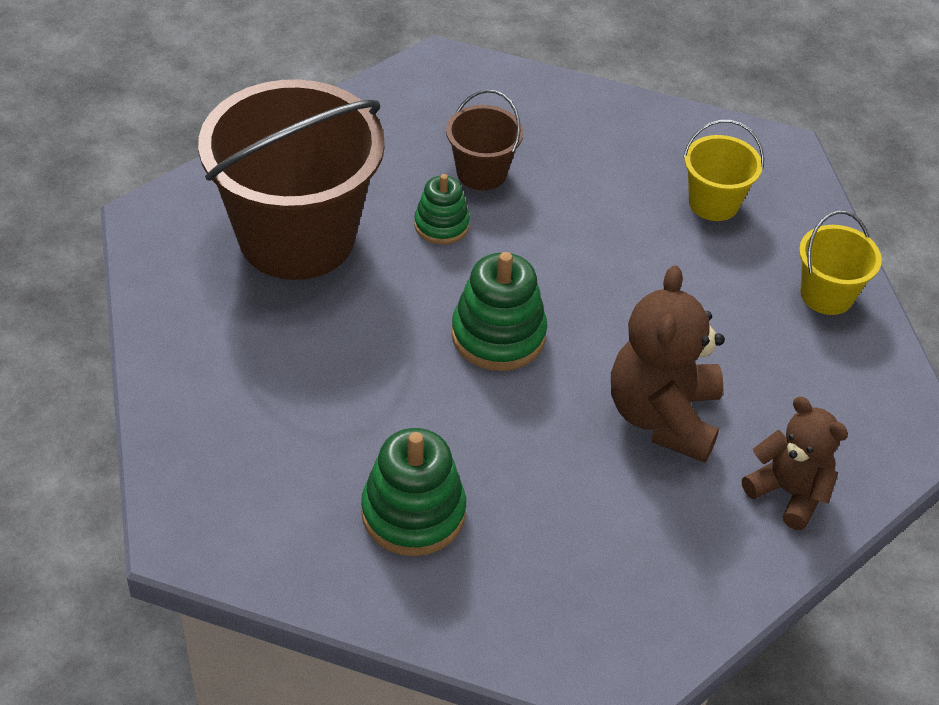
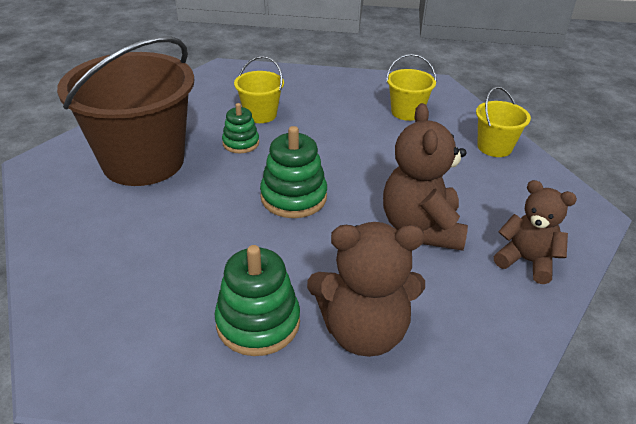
camera: 10 degrees left, 10 degrees down
brown bucket [446,90,523,190] -> yellow bucket [234,56,284,123]
none -> brown teddy bear [307,222,425,357]

